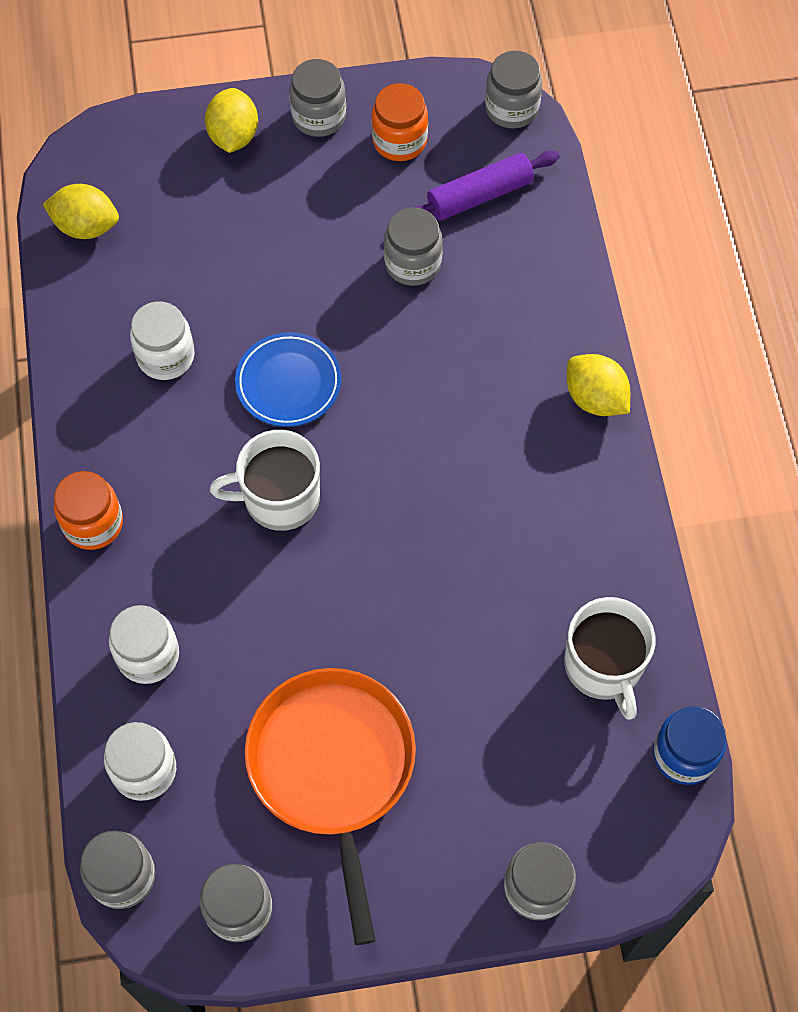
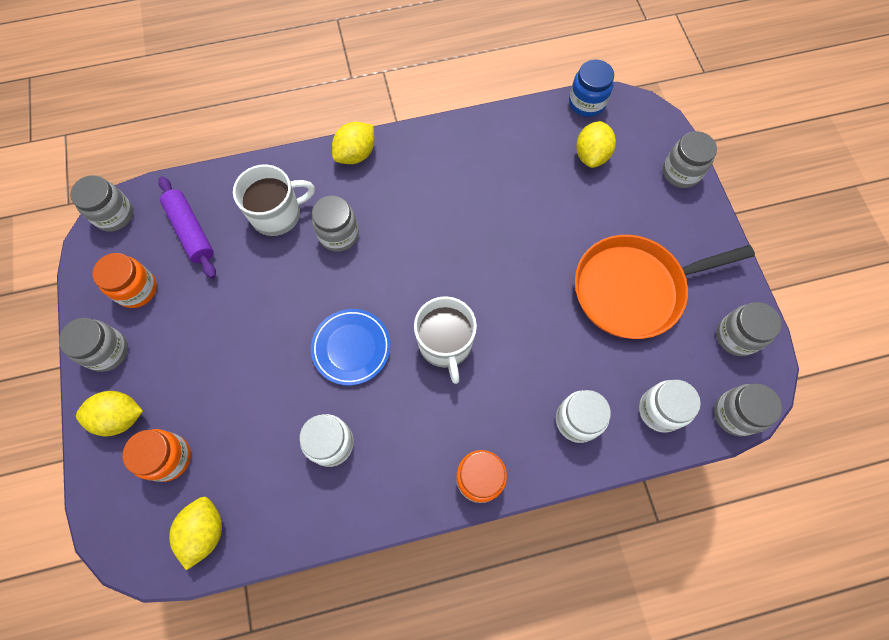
camera: 95 degrees left, 5 degrees up
grey jar [384,207,443,286] -> grey jar moved to [312,196,359,252]
white mug [564,597,656,720] -> white mug moved to [233,164,315,236]
none -> orange jar [122,429,191,482]
none -> yellow lemon [576,121,616,168]

